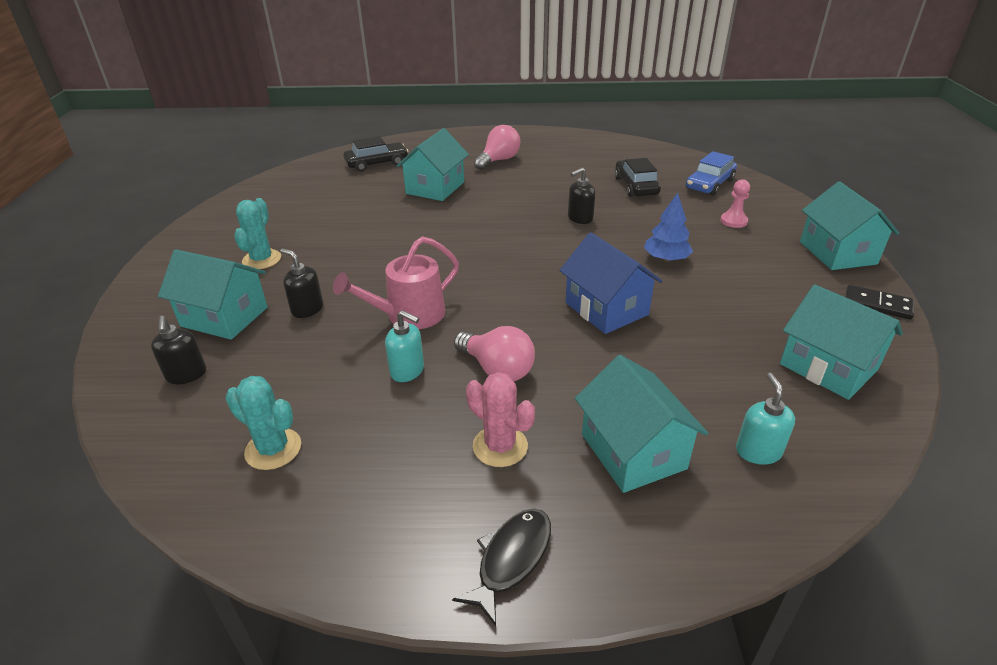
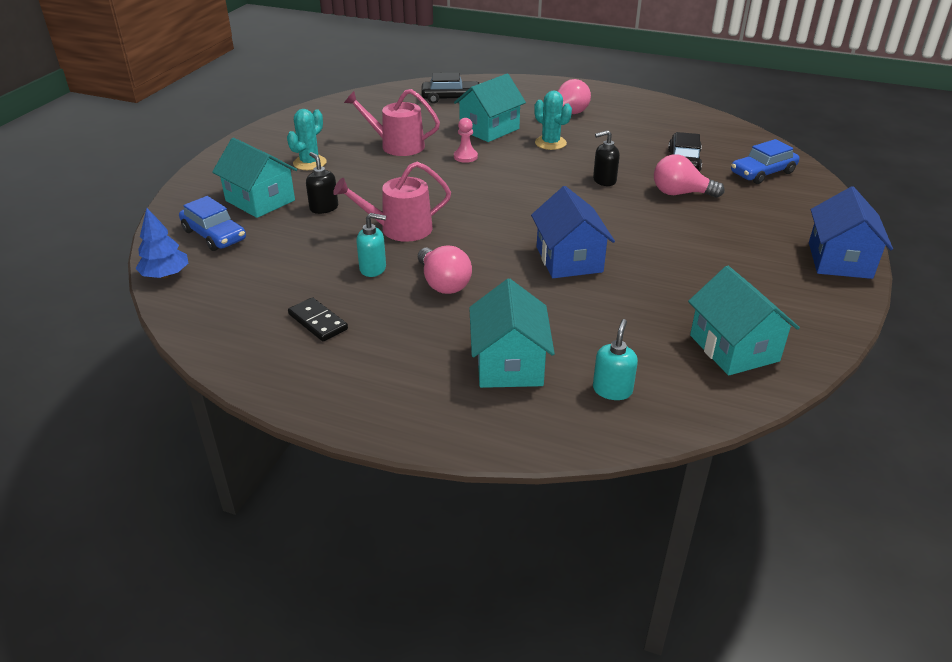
camera: 20 degrees right, 0 degrees up
black soap dispenser [151,316,206,384] -> blue car [179,196,246,251]
turquoise cactus [225,376,301,470] -> turquoise cactus moved to [534,90,572,150]
turquoise soap dispenser [385,310,424,382] -> turquoise soap dispenser turned 45 degrees counterclockwise [356,213,386,277]
black fish [452,508,551,626] -> none
pink cactus [466,372,535,467] -> none
blue tree [644,193,693,262] -> blue tree moved to [135,208,188,278]
pink pawn [720,179,750,228] -> pink pawn moved to [454,118,478,163]
turquoise house [800,181,900,270] -> blue house [809,186,893,279]
black domino [845,285,914,319] -> black domino moved to [288,297,348,341]
none -> pink watering can [344,89,440,156]
none -> pink light bulb [654,154,725,198]

